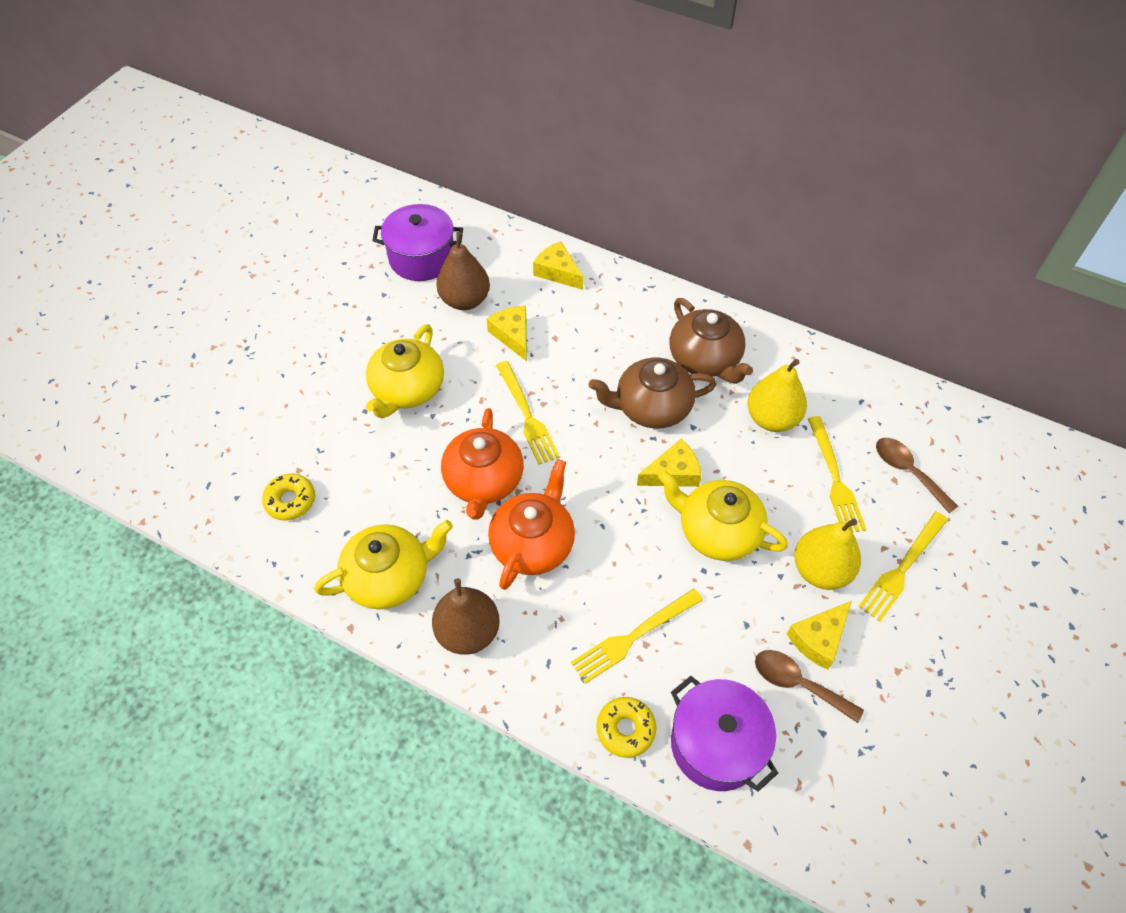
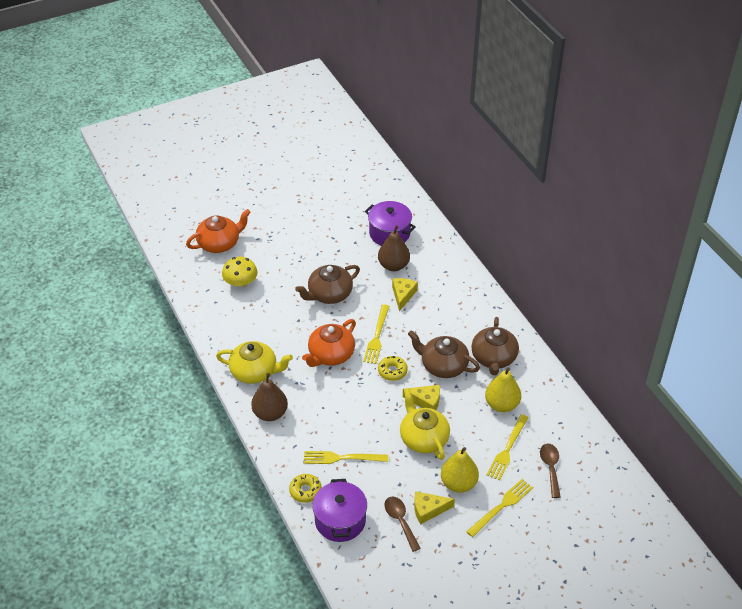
camera: 35 degrees right, 10 degrees down
yellow donut [262,473,315,520] -> yellow donut moved to [378,356,408,381]
yellow teapot [366,324,444,418] -> brown teapot [295,265,360,304]
orange teapot [488,459,575,590] -> orange teapot moved to [186,209,251,253]
yellow cheese [533,241,584,290] -> none
yellow fork [858,512,948,622] -> yellow fork turned 150 degrees clockwise [466,479,533,537]
none -> yellow mushroom [222,257,257,289]

